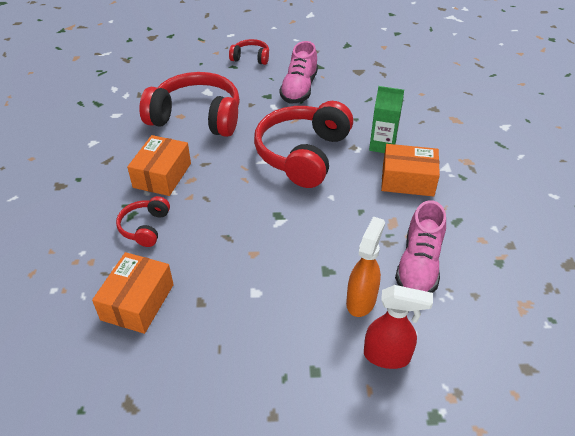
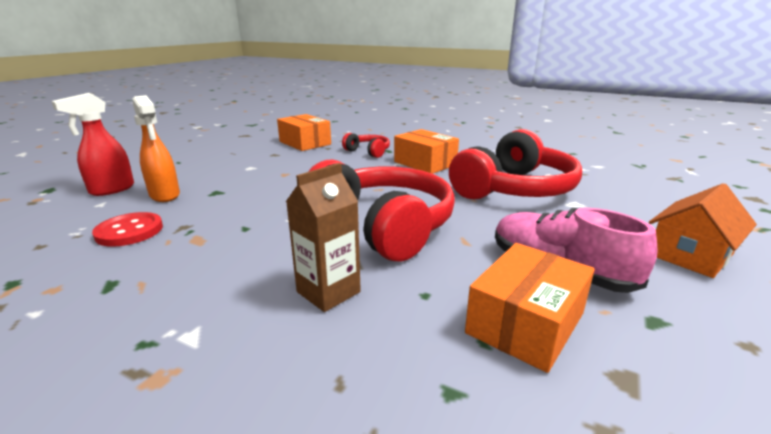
camera: 120 degrees right, 20 degrees down
red headphones [229,39,269,65] -> orange house [649,183,757,278]
green carton [369,86,404,153] -> brown carton [286,163,361,312]
orange box [381,144,440,197] -> orange box moved to [465,243,595,373]
pink shoe [395,200,446,293] -> red button [92,212,163,247]

